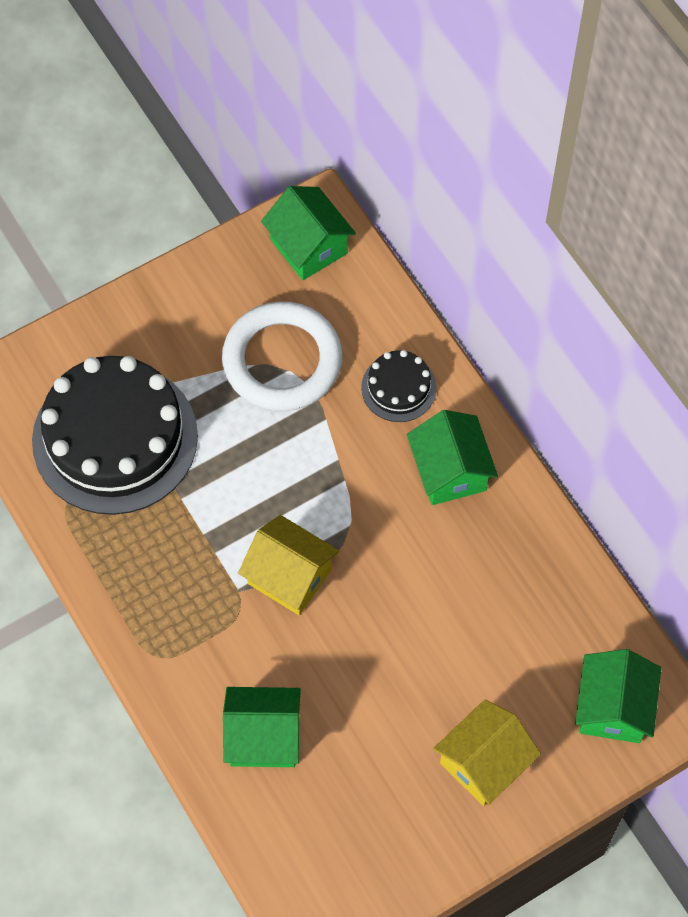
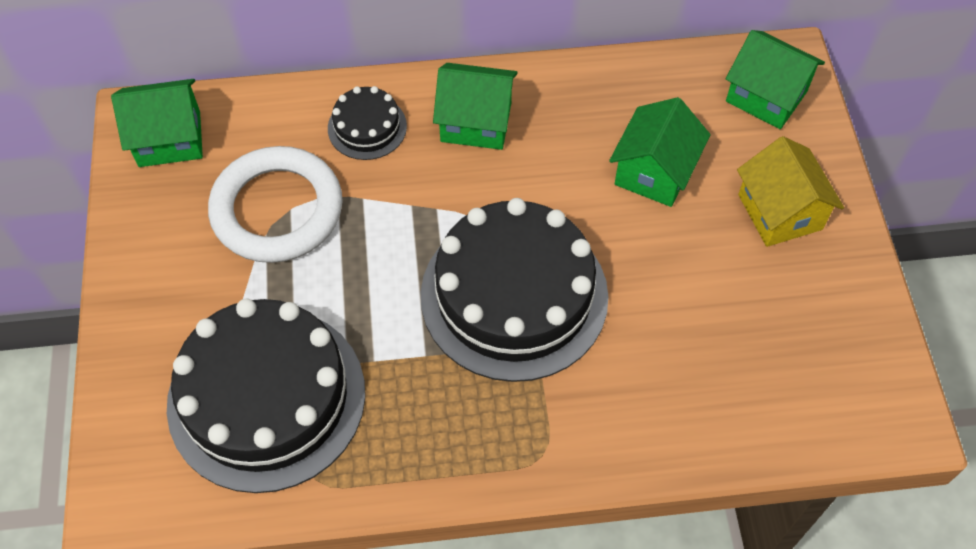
camera: 65 degrees left, 5 degrees down
green house [223,687,301,767] -> green house moved to [609,97,711,207]
yellow house [238,515,339,615] -> black cake [421,198,609,382]

